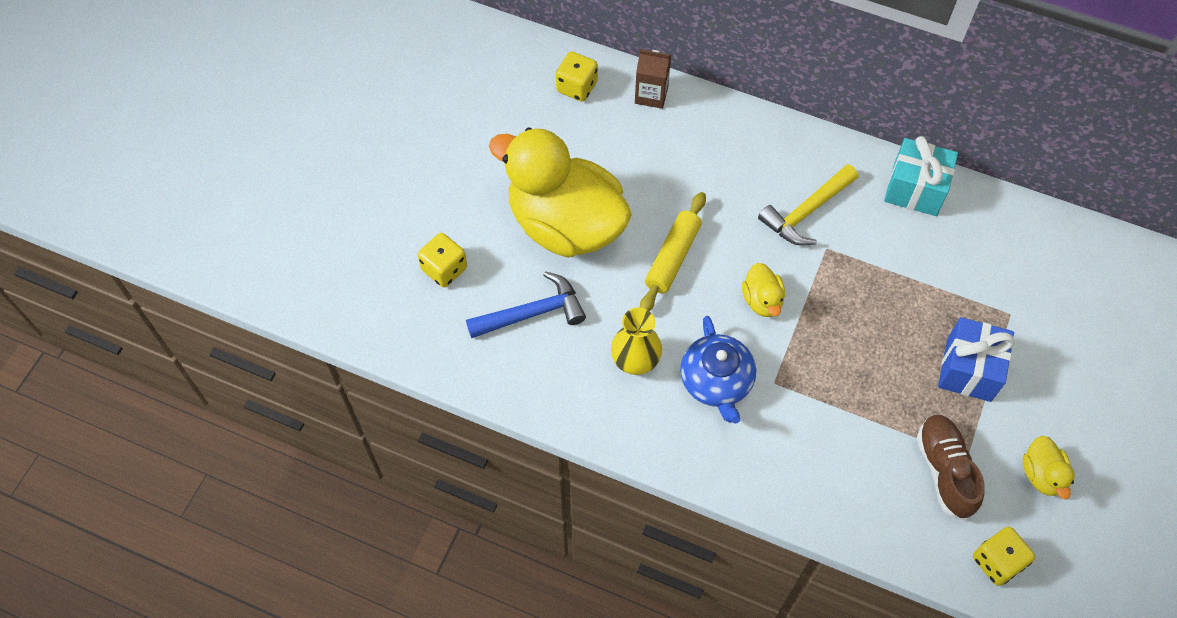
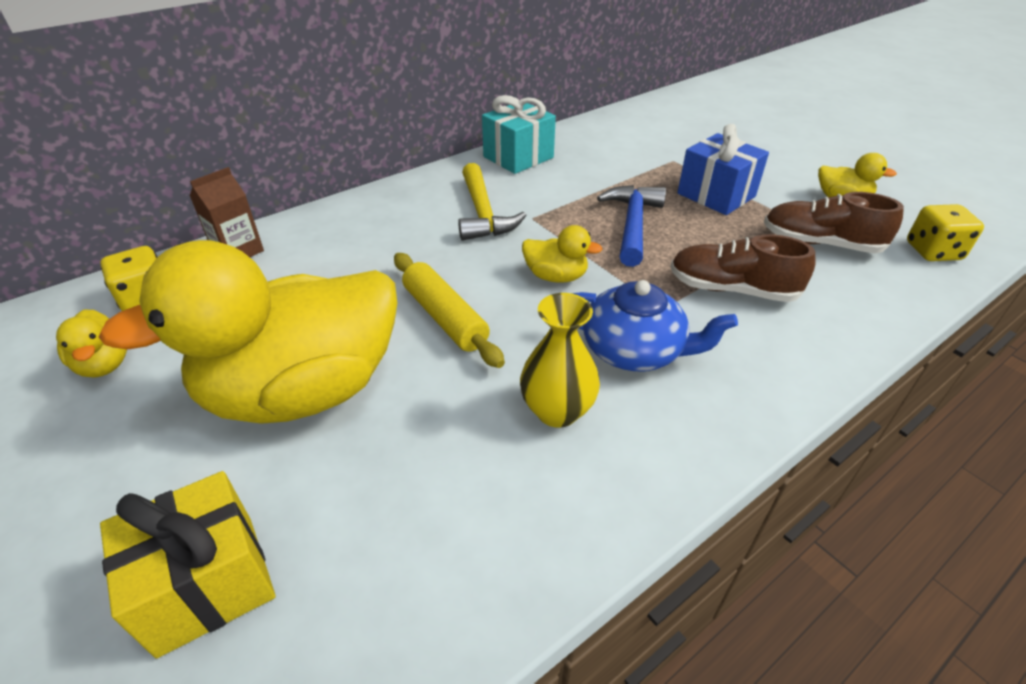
camera: 60 degrees left, 20 degrees down
yellow dice [418,233,467,287] -> yellow gift [100,471,275,658]
blue hammer [466,271,586,338] -> blue hammer moved to [597,185,666,267]
none -> yellow duck [56,310,127,378]
none -> brown shoe [670,234,815,302]

